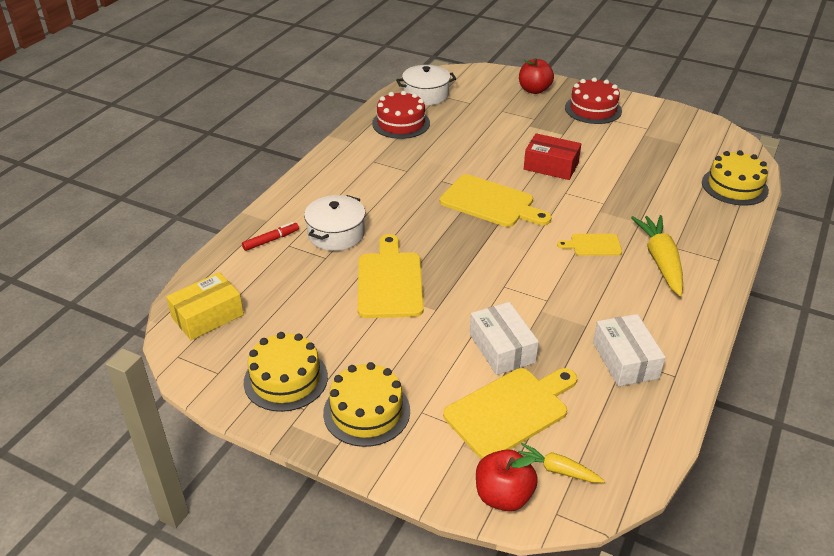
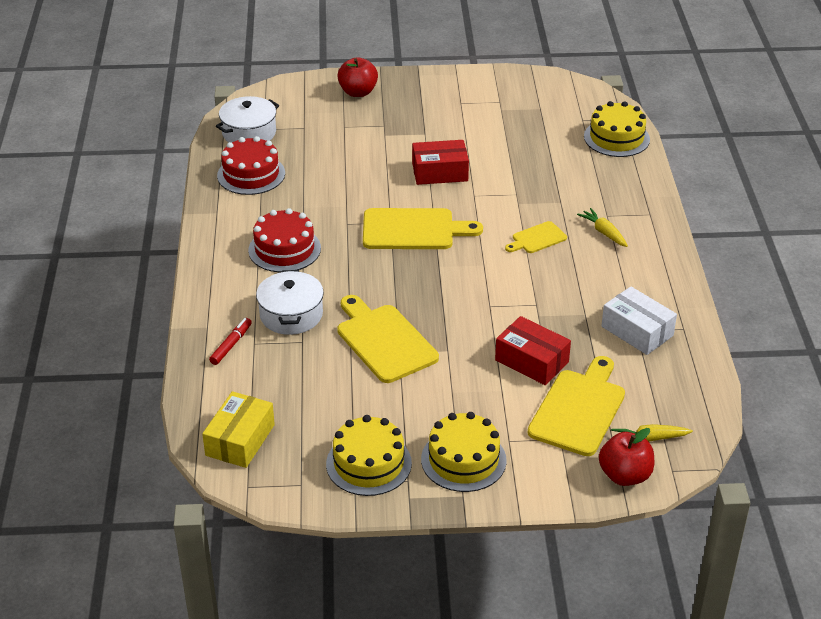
camera: 30 degrees left, 0 degrees up
white box [470,302,539,375] -> red box [495,316,571,385]
red cake [565,77,622,124] -> red cake moved to [248,208,321,272]
yellow carrot [631,215,683,296] -> yellow carrot [577,208,628,247], size x0.56

